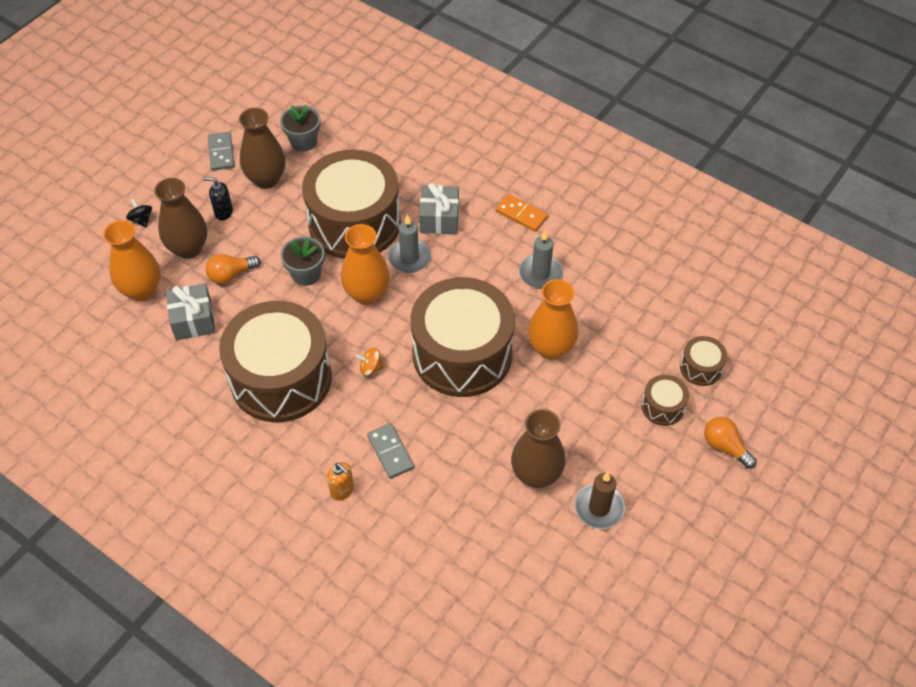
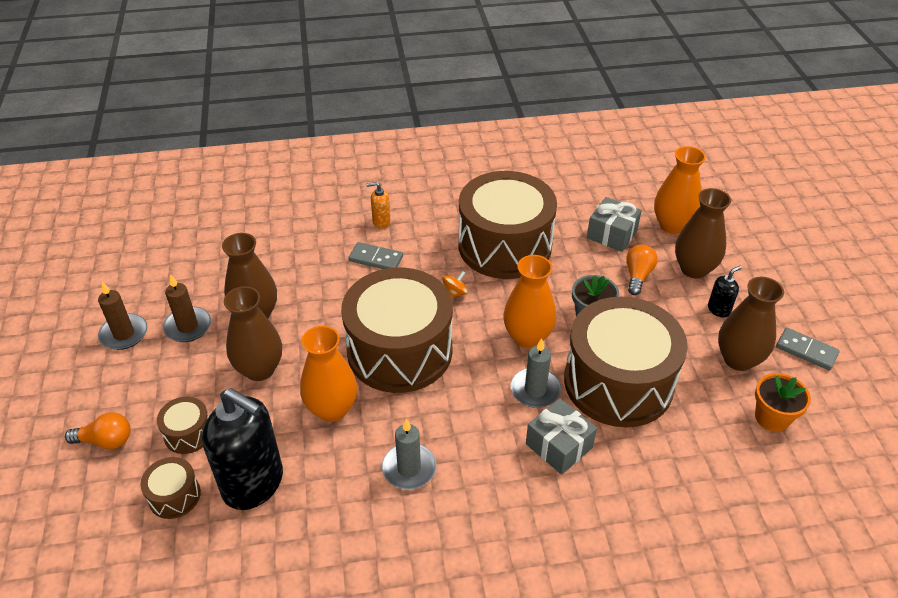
camera: 135 degrees right, 10 degrees down
black spinning top [126,199,152,227] -> none
grey flower pot [280,105,321,152] -> orange flower pot [755,373,811,432]
orange domino [496,194,548,232] -> none
none -> brown candle [98,282,147,350]
none -> black soap dispenser [202,388,283,510]
none -> brown vase [224,286,282,381]

